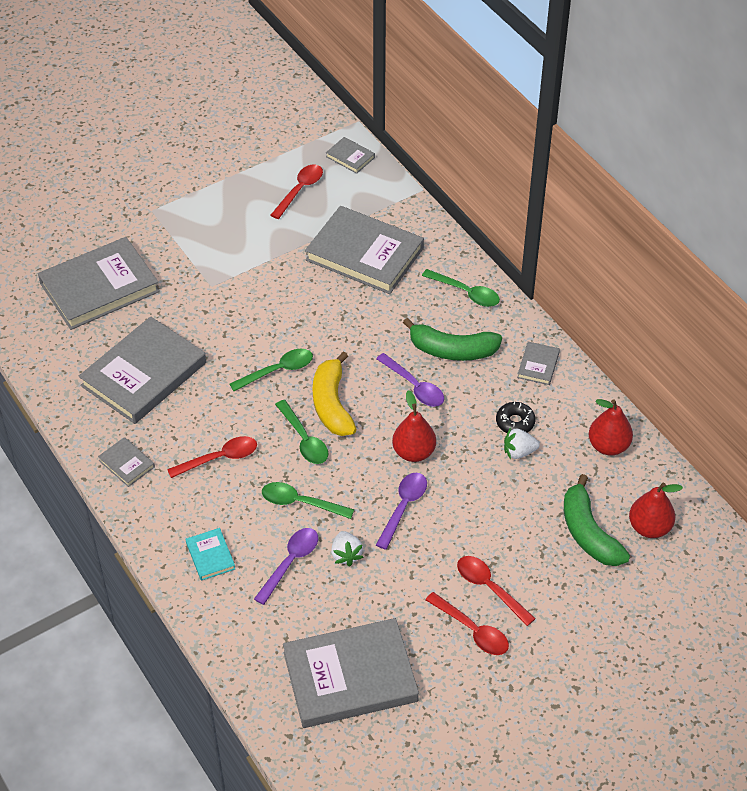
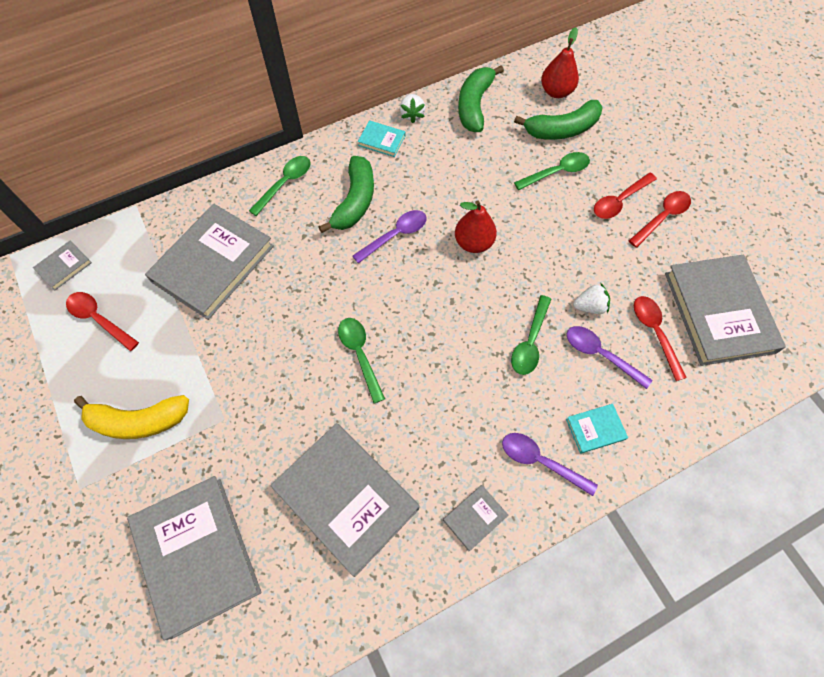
camera: 85 degrees left, 15 degrees up
red spoon [167,436,257,478] -> red spoon moved to [634,296,687,381]
green spoon [275,400,328,464] -> green spoon moved to [514,152,590,190]
yellow banana [313,352,356,436] -> yellow banana moved to [74,395,189,439]
purple spoon [376,473,427,550] -> purple spoon moved to [502,433,598,496]
black donut [496,402,535,433] -> none
white strawberry [504,428,540,459] -> white strawberry moved to [400,94,425,123]
grey book [517,342,560,385] -> turquoise book [358,120,406,157]
red pear [589,399,633,456] -> green banana [458,65,504,132]

